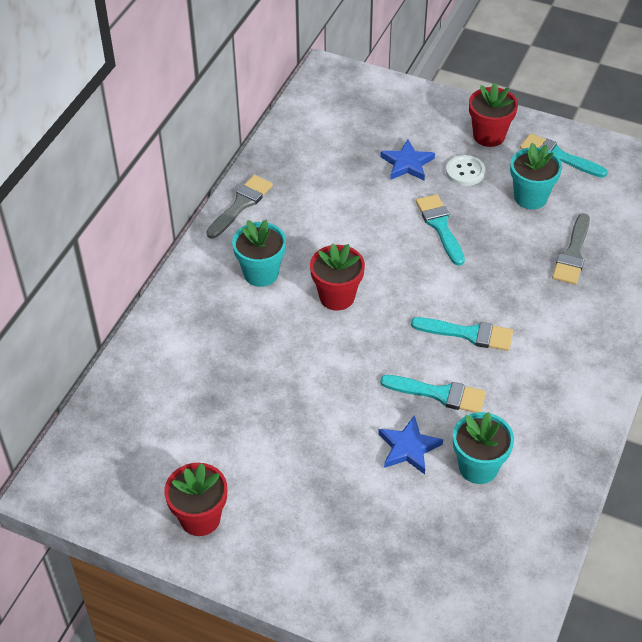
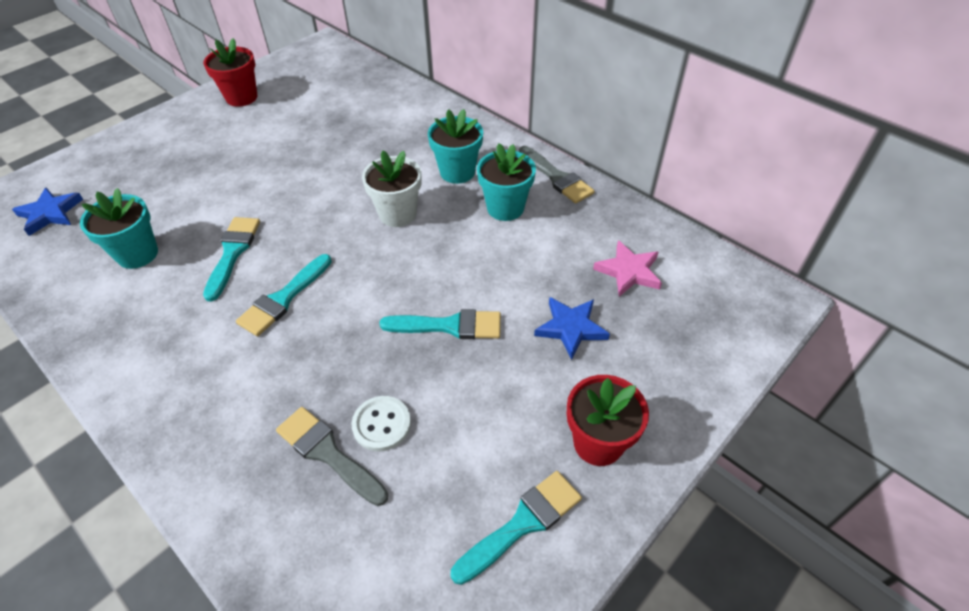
camera: 110 degrees right, 0 degrees up
red flower pot [310,244,365,311] -> white flower pot [362,151,422,227]
blue star [378,415,443,474] -> blue star moved to [12,188,83,236]
turquoise brush [380,375,486,413] -> turquoise brush turned 150 degrees clockwise [203,217,260,301]
white button [446,155,485,186] -> white button moved to [351,396,411,451]
turquoise flower pot [510,143,562,209] -> turquoise flower pot moved to [477,143,536,221]
none -> pink star [593,240,662,297]

